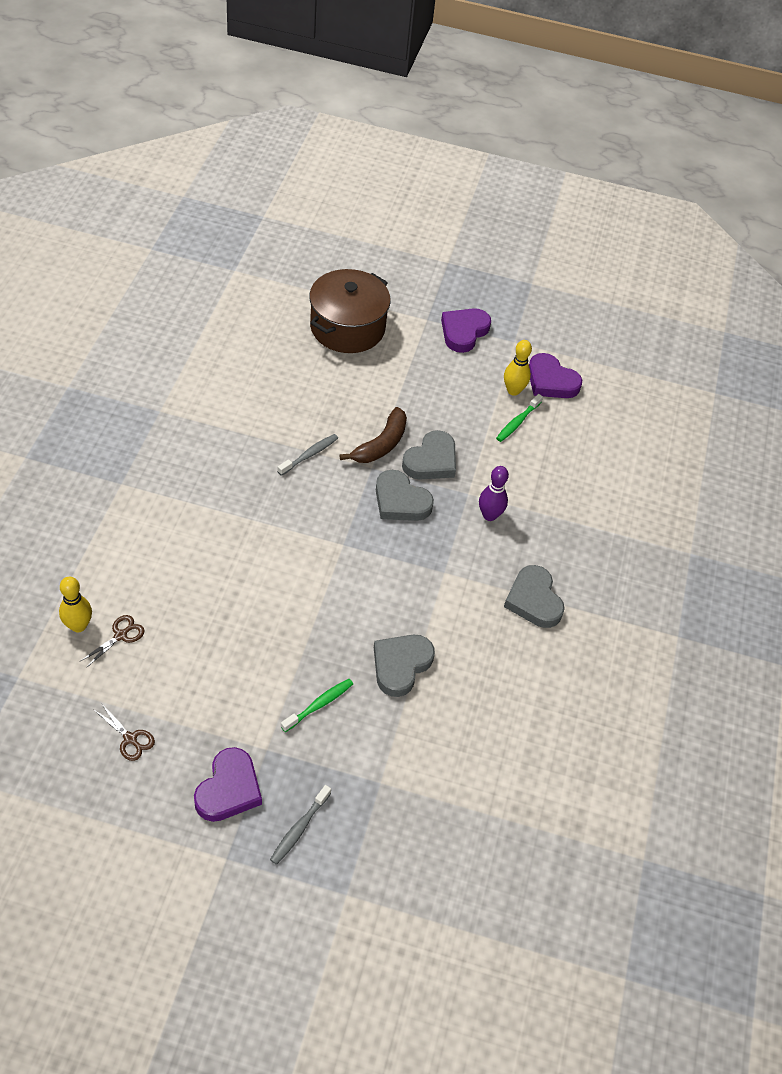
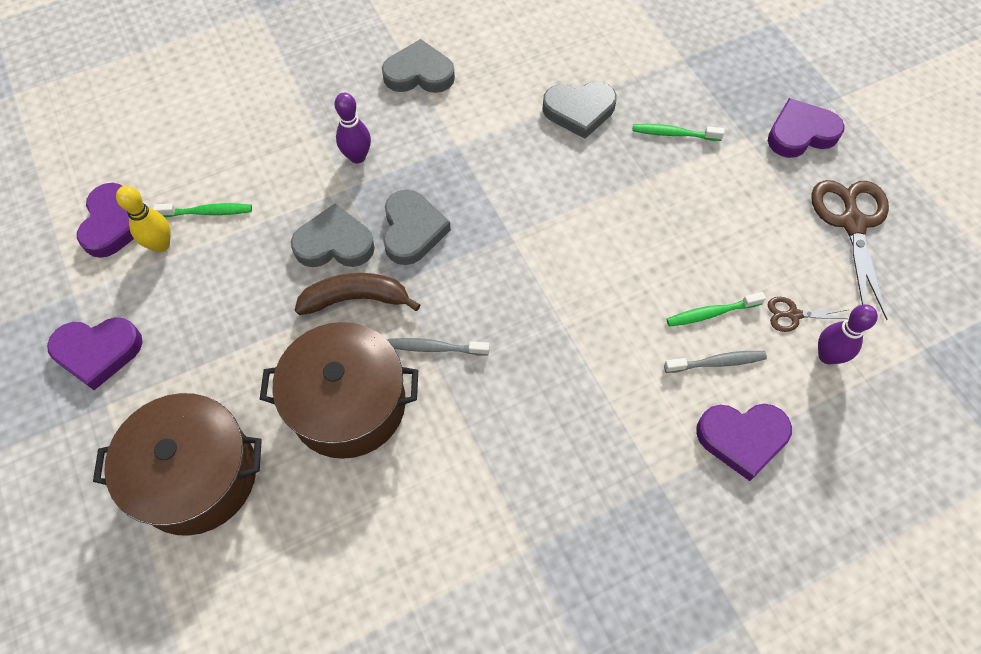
camera: 125 degrees left, 10 degrees up
yellow bowling pin [59,577,92,632] -> purple bowling pin [818,304,878,364]
brown scissors [94,703,155,761] -> brown scissors [811,180,889,320], size x2.06
grey toothbrush [270,785,331,865] -> grey toothbrush moved to [664,351,767,373]
grey heart [504,565,565,628] -> grey heart turned 120 degrees counterclockwise [382,39,455,93]
none -> brown pot [260,322,418,459]
none -> green toothbrush [666,292,766,327]
none -> purple heart [696,404,792,481]

